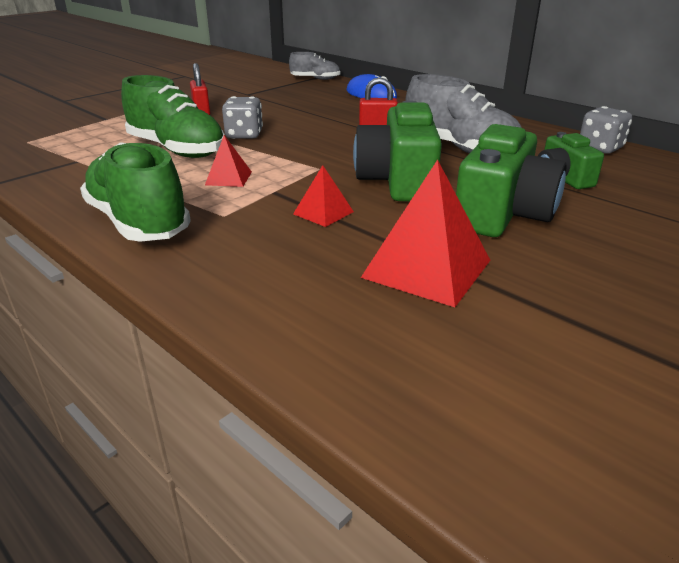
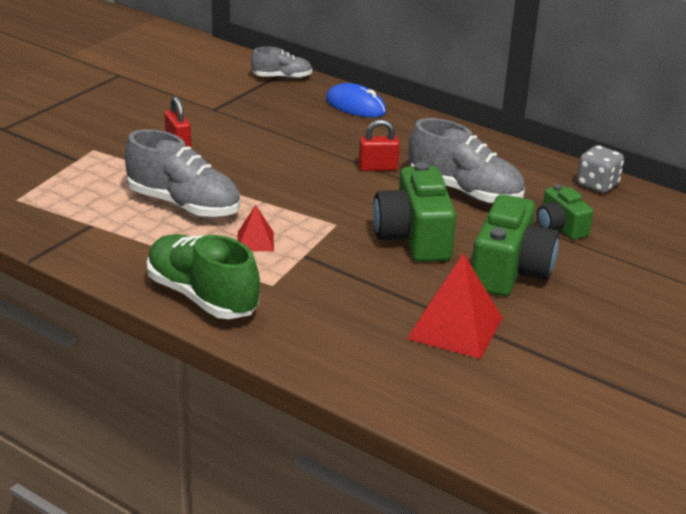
camera: 10 degrees left, 0 degrees up
green shoe [121,75,225,158] -> grey shoe [125,129,240,218]
grey dice [222,96,263,139] -> none
red pyramid [293,165,354,227] -> none

